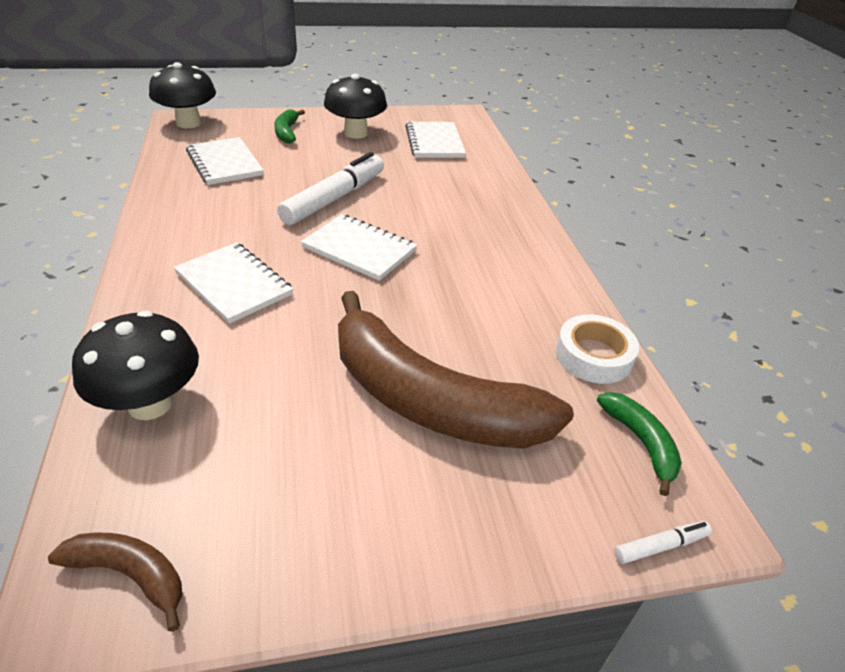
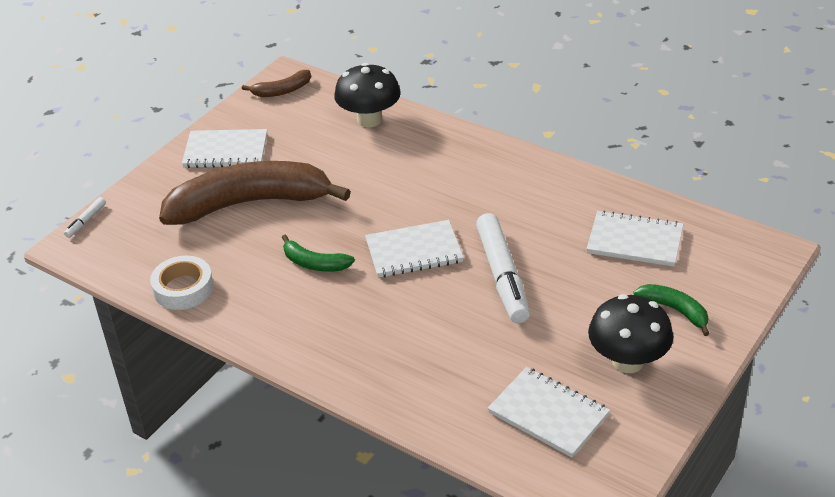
camera: 140 degrees right, 0 degrees up
black mushroom [149,62,216,128] -> none
white notebook [174,242,293,324] -> white notebook moved to [182,129,267,168]
green banana [597,392,682,496] -> green banana moved to [282,235,355,272]

